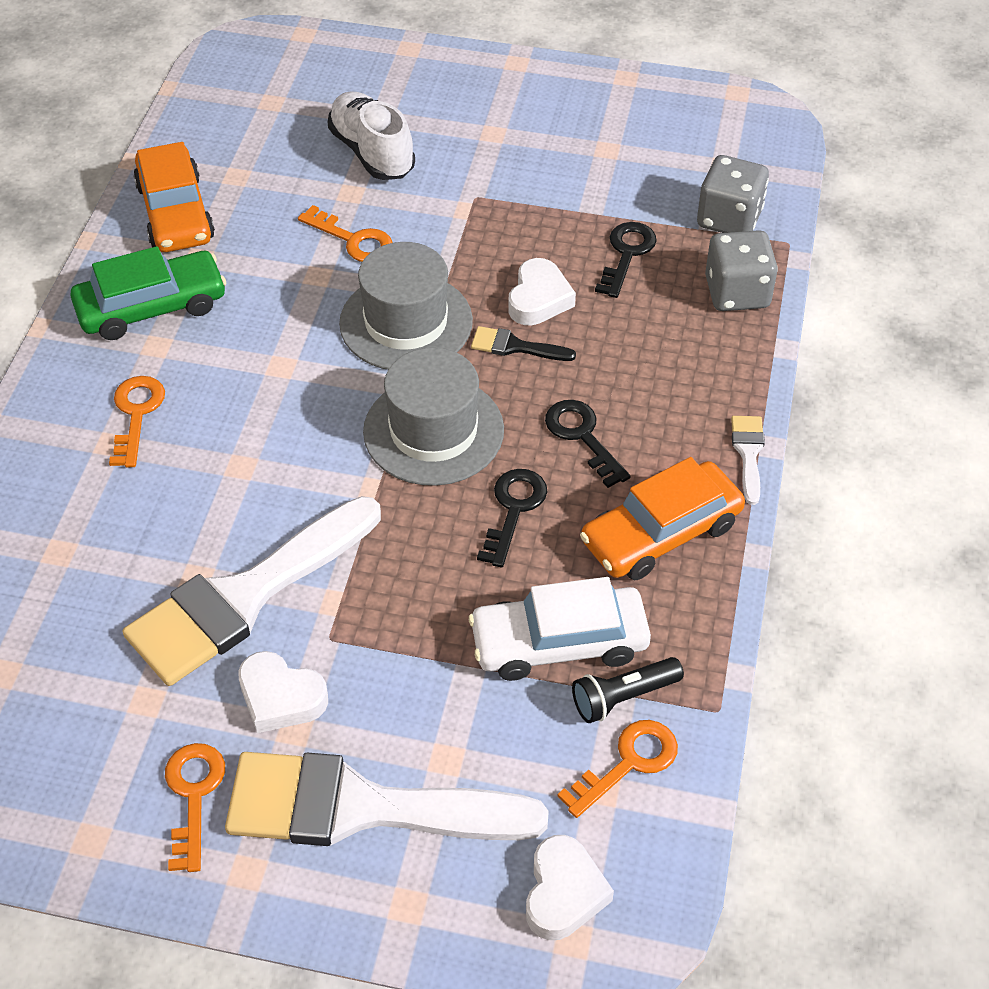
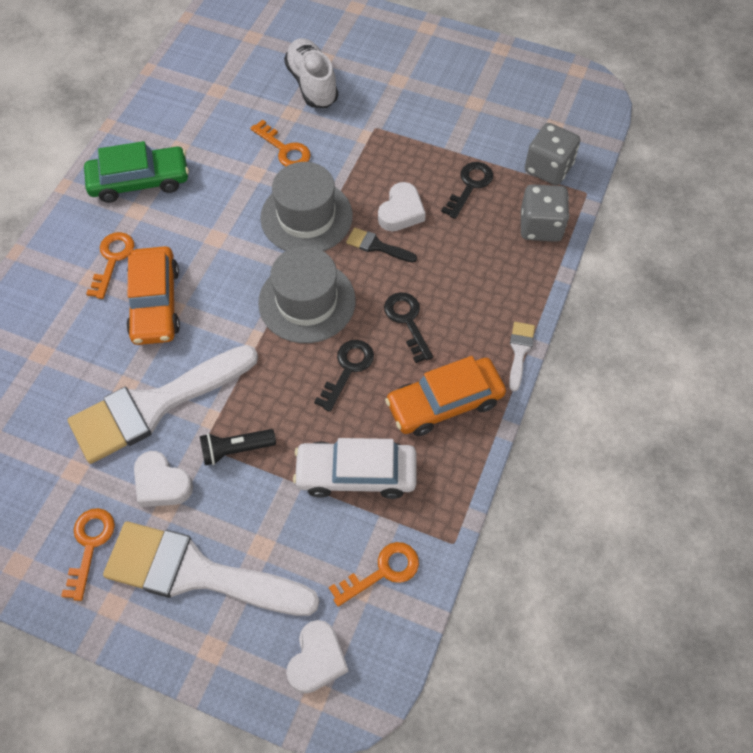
camera: 10 degrees right, 10 degrees up
orange car [134,142,215,252] -> orange car moved to [126,246,180,345]
black flashlight [572,657,684,723] -> black flashlight moved to [200,429,276,466]

